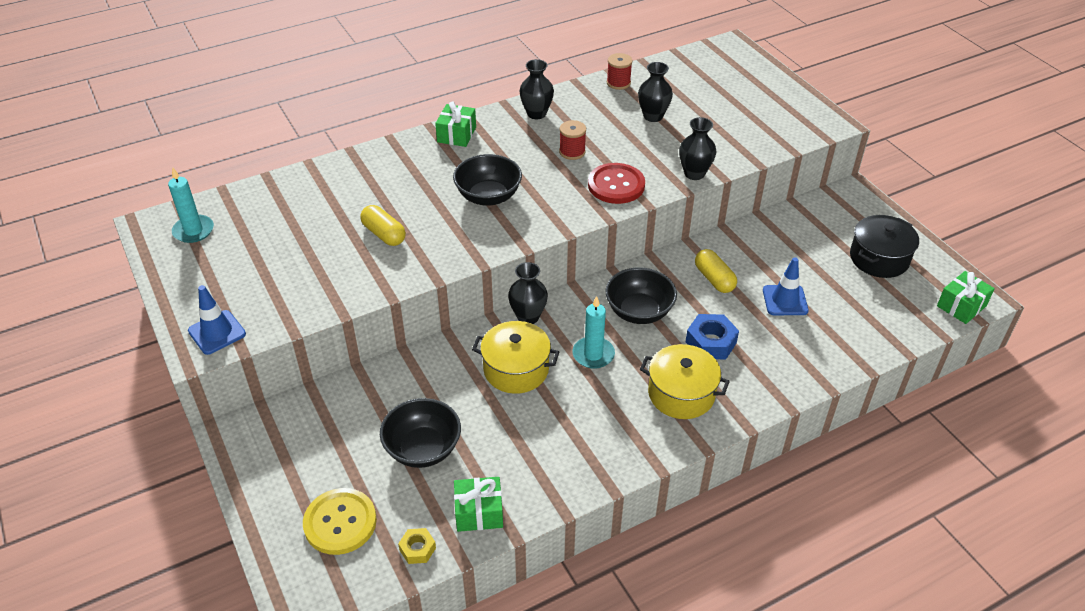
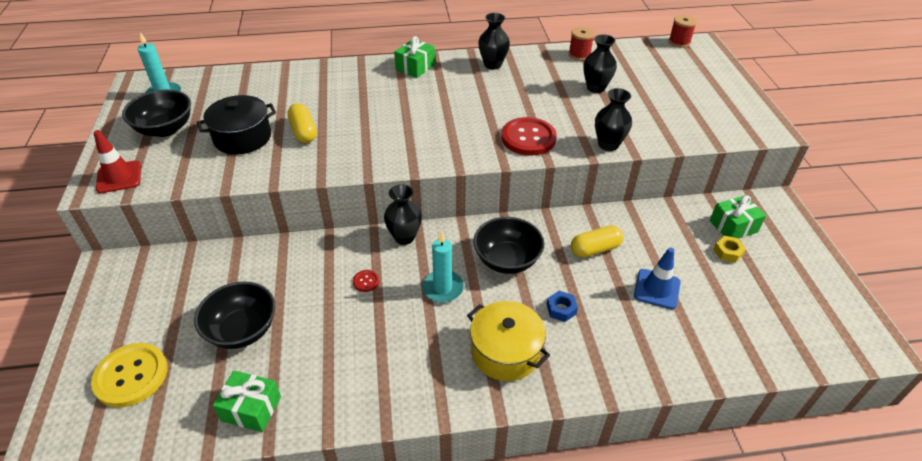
camera: 20 degrees right, 0 degrees up
blue traffic cone [188,285,246,355] -> red traffic cone [93,130,141,194]
yellow nut [398,528,436,564] -> yellow nut moved to [713,235,746,263]
black bowl [453,154,522,206] -> black bowl moved to [122,90,191,137]
yellow pot [472,321,559,394] -> red button [353,270,379,292]
red spool [559,120,586,160] -> red spool moved to [669,15,697,48]
blue nut [686,314,739,360] -> blue nut [547,291,578,322], size x0.60
yellow capsule [695,249,737,293] -> yellow capsule turned 75 degrees clockwise [571,225,624,258]
black pot [850,215,919,278] -> black pot moved to [197,95,276,154]
green gift [937,271,995,324] -> green gift moved to [710,195,766,239]

